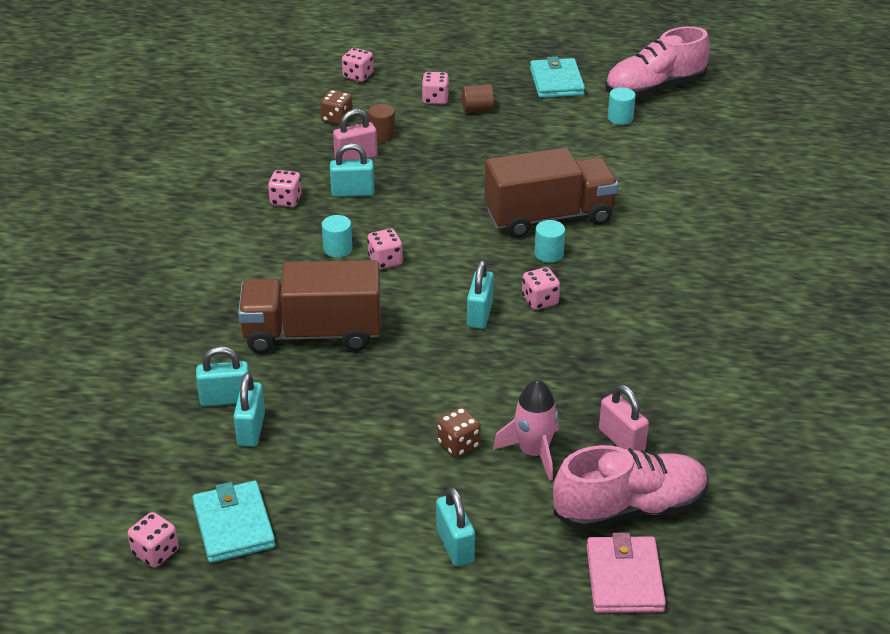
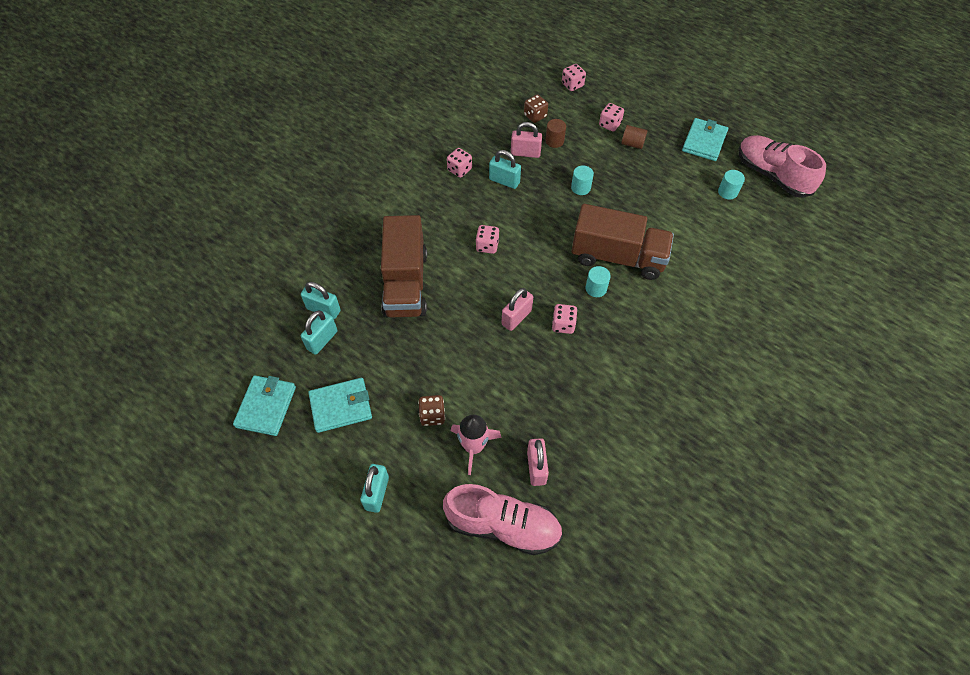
camera: 30 degrees right, 20 degrees up
pink dice [128,512,179,568] -> none
brown truck [238,260,381,353] -> brown truck turned 120 degrees counterclockwise [381,215,427,318]
turquoise cylinder [322,215,352,258] -> turquoise cylinder moved to [571,165,594,195]
turquoise padlock [467,260,494,329] -> pink padlock [502,288,533,331]
pink wallet [587,533,666,613] -> none
pink shoe [605,26,710,98] -> pink shoe turned 45 degrees clockwise [739,135,826,198]
none -> turquoise wallet [309,378,372,433]

